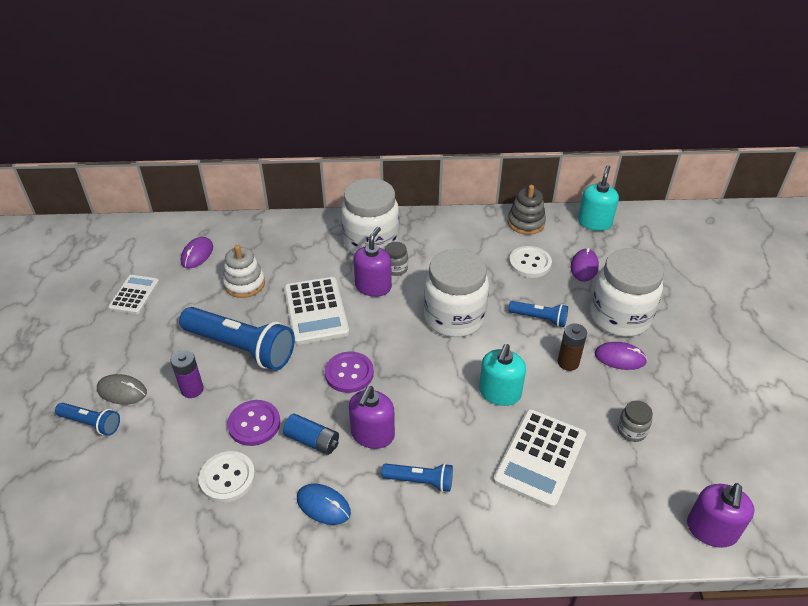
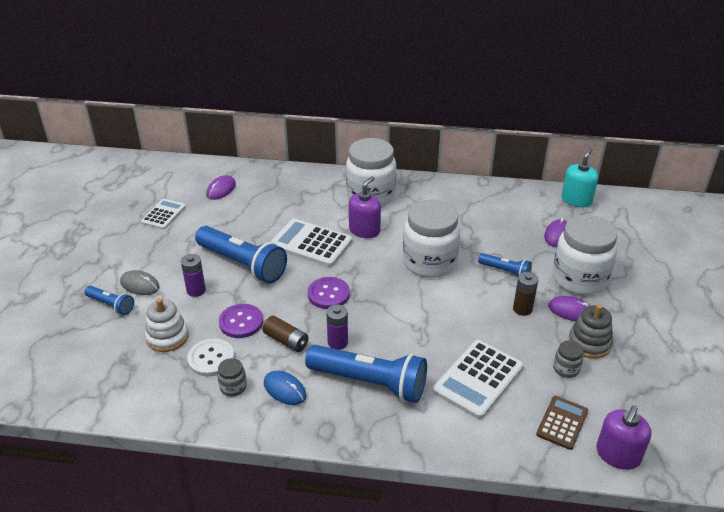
camera: 10 degrees right, 5 degrees down
white stacking toy [223,245,265,298] -> white stacking toy moved to [145,298,189,352]
blue battery [283,413,339,455] -> brown battery [263,316,309,352]
white calculator [284,277,349,345] -> white calculator turned 120 degrees clockwise [271,219,352,267]
purple soap dispenser [349,386,395,449] -> purple battery [326,304,348,350]
blue flashlight [381,463,453,492] -> blue flashlight [305,345,427,403], size x1.98
grey jar [385,242,408,276] -> grey jar moved to [217,358,247,397]
turquoise soap dispenser [479,344,526,406] -> none
grey stacking toy [508,185,546,235] -> grey stacking toy moved to [568,304,613,359]
white button [509,246,552,278] -> none
none -> brown calculator [536,396,588,450]

